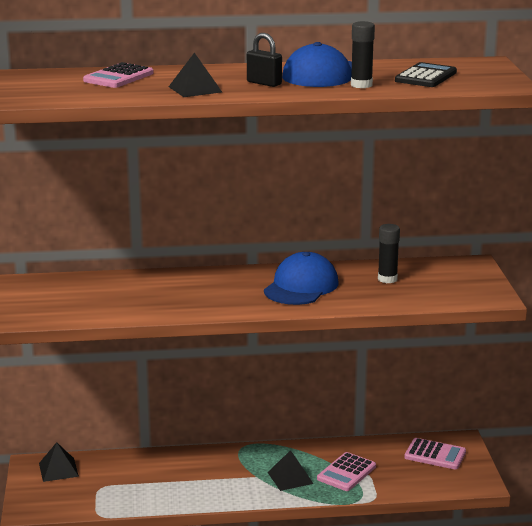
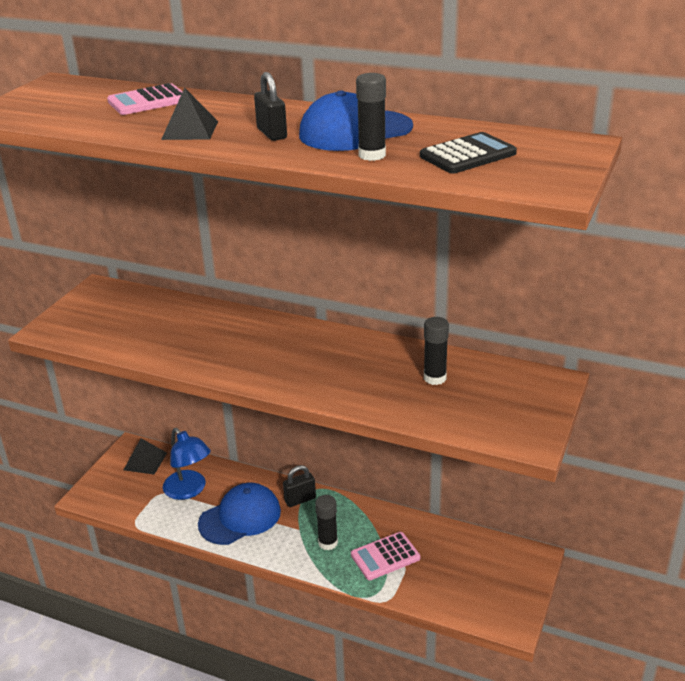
camera: 30 degrees right, 10 degrees up
blue cap [264,252,338,305] -> blue cap moved to [198,483,281,545]
black pyramid [267,450,314,491] -> black glue stick [315,495,338,550]
pink calculator [404,438,466,470] -> none
none -> blue lamp [163,428,211,500]
none -> black padlock [283,465,316,507]

